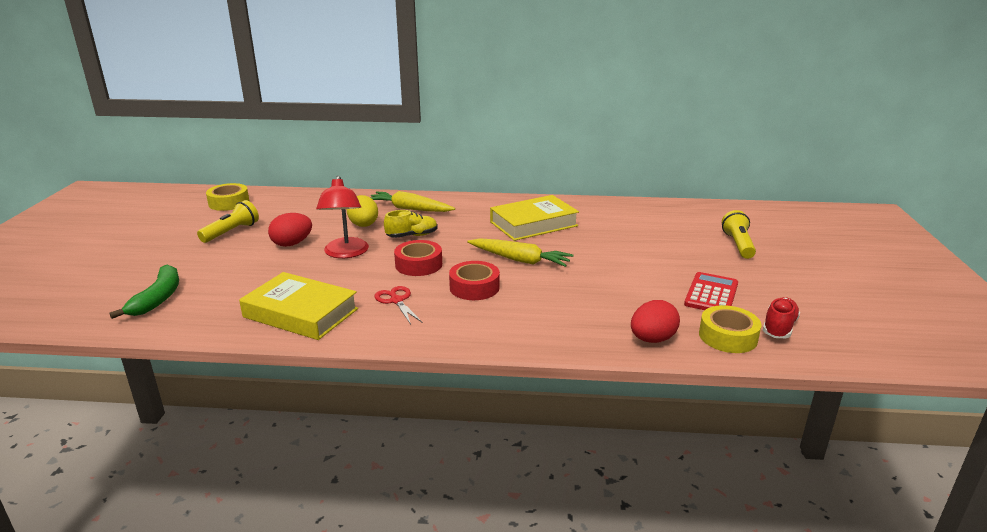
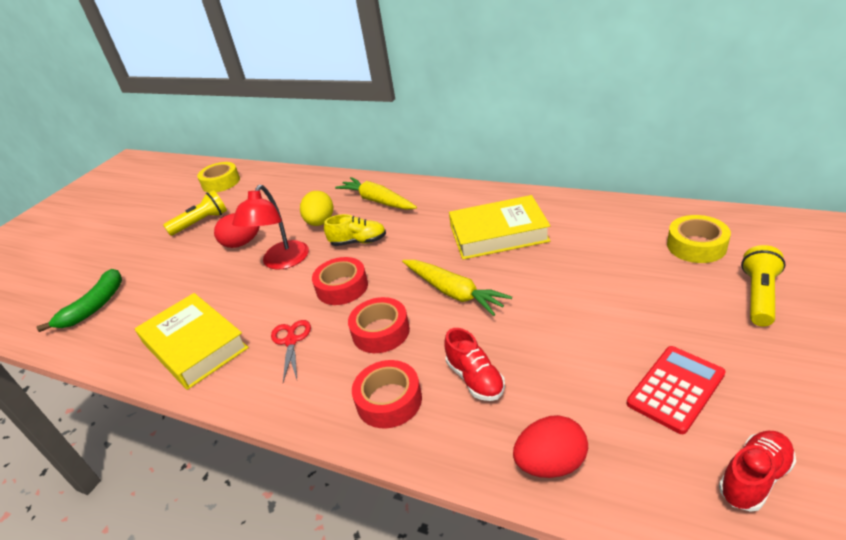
camera: 25 degrees right, 10 degrees up
yellow tape [699,305,762,353] -> yellow tape moved to [667,215,731,263]
none -> red tape [352,360,422,428]
none -> red shoe [445,328,505,401]

